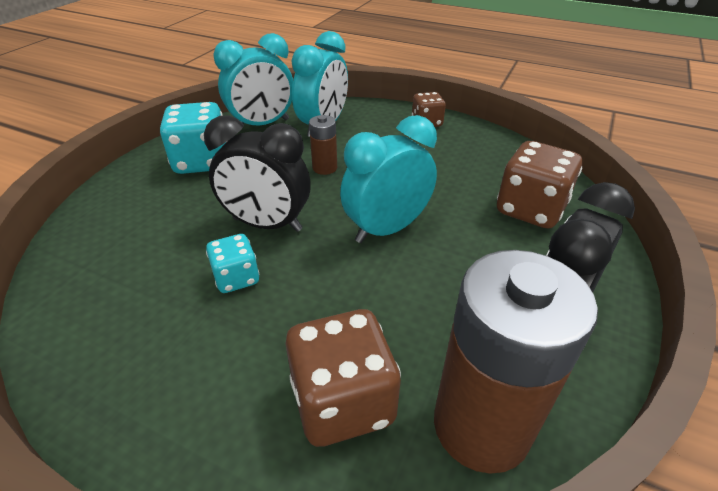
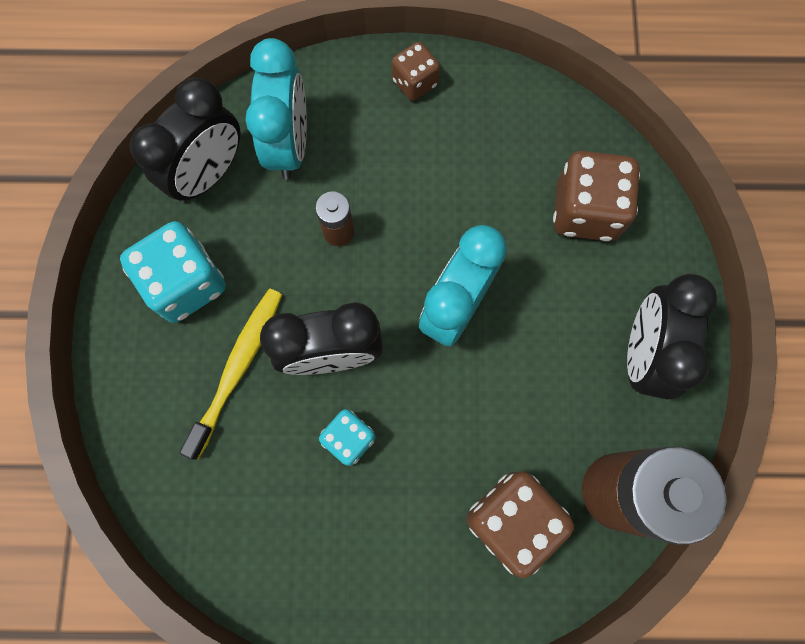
camera: 25 degrees left, 35 degrees up
turquoise clock [213,33,293,126] -> black clock [130,78,241,203]
none -> yellow toothbrush [179,288,282,460]

